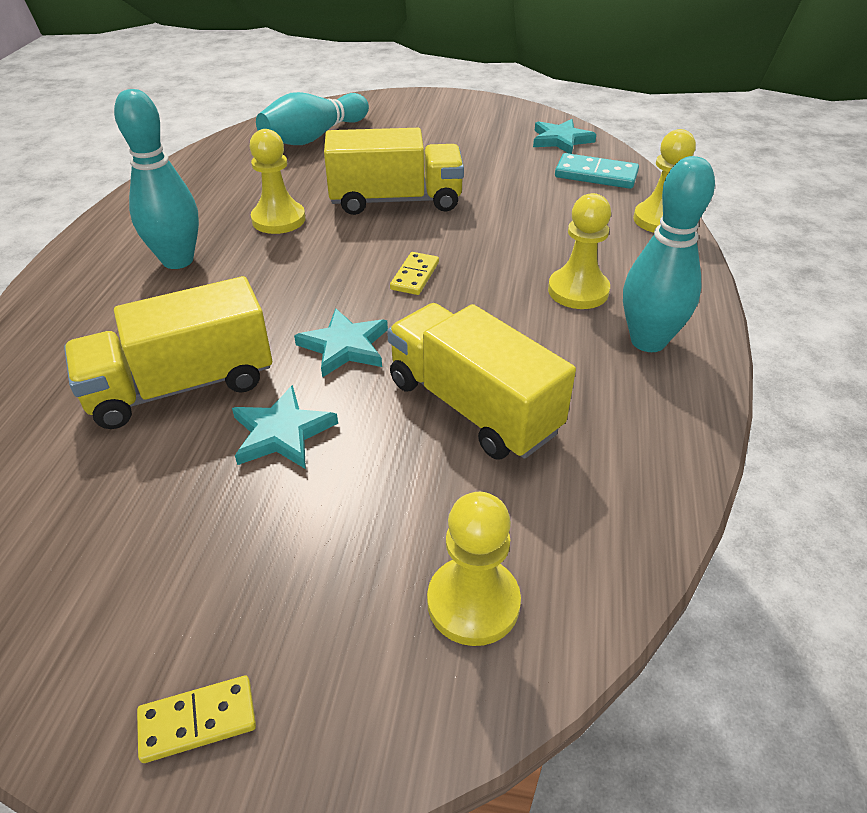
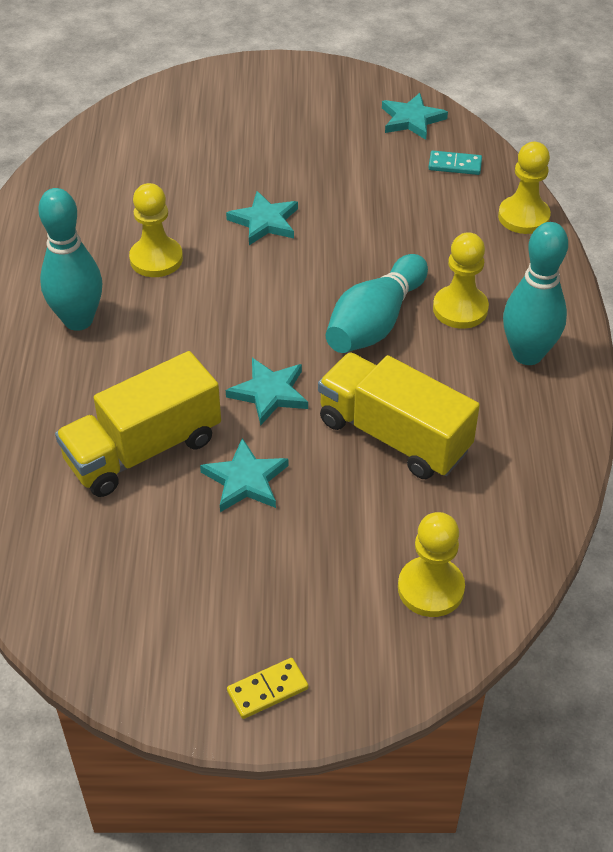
camera: 10 degrees left, 5 degrees up
turquoise bowling pin [256,92,369,145] -> turquoise bowling pin moved to [325,254,428,353]
yellow truck [324,128,464,215] -> turquoise star [226,191,298,245]
yellow domino [390,252,439,295] -> none
turquoise domino [555,153,639,189] -> turquoise domino [428,151,482,175], size x0.66

